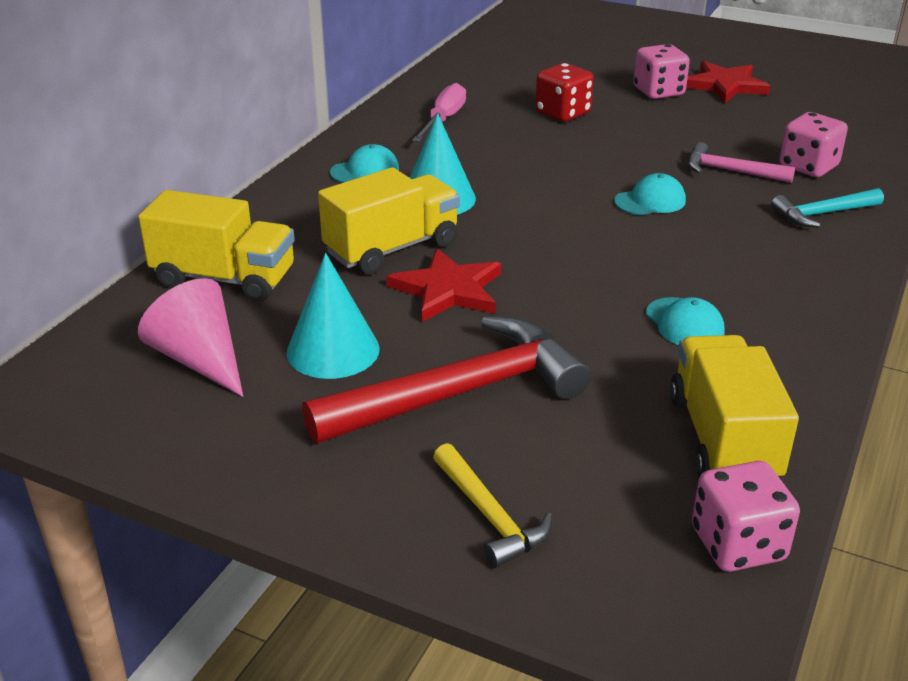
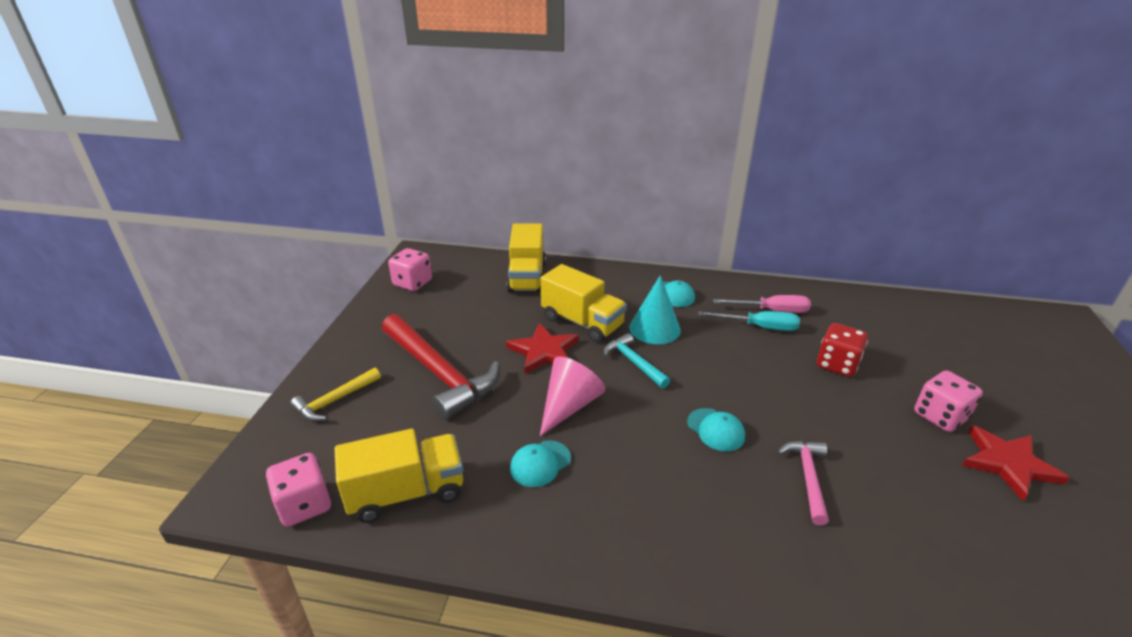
camera: 75 degrees right, 0 degrees up
pink cone [138,278,243,397] -> pink cone moved to [540,356,605,436]
turquoise cone [286,253,380,379] -> none
turquoise hammer [771,188,884,228] -> turquoise hammer moved to [604,333,670,388]
pink dice [779,112,848,177] -> pink dice moved to [388,248,432,291]
none -> turquoise screwdriver [698,311,800,331]

